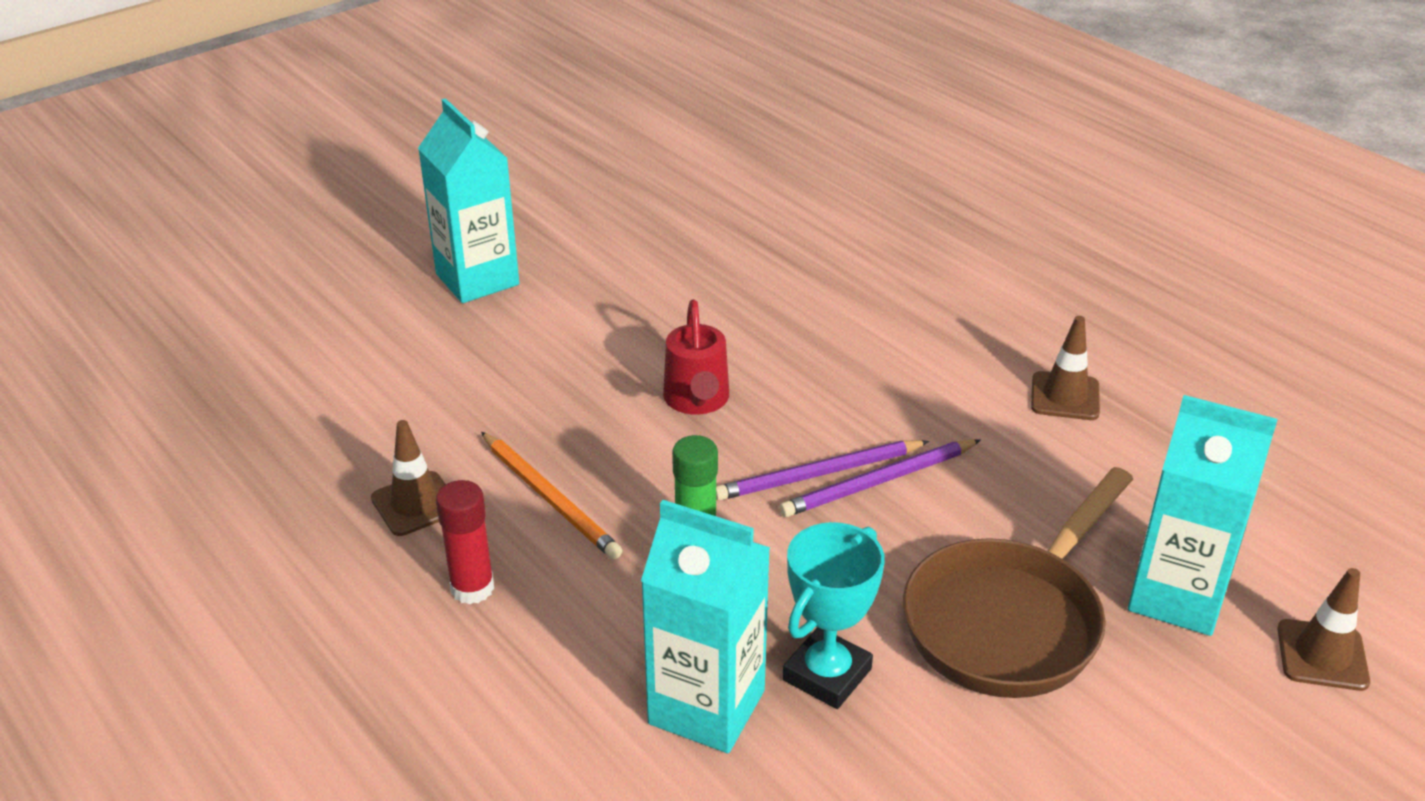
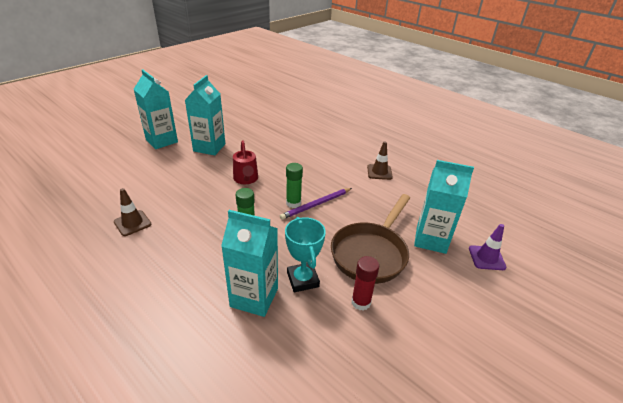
camera: 10 degrees left, 0 degrees up
red glue stick [436,480,494,604] -> red glue stick moved to [352,256,379,311]
orange pencil [481,432,622,559] -> none
purple pencil [716,440,929,501] -> green glue stick [286,163,303,208]
turquoise trophy [783,522,885,709] -> turquoise trophy turned 45 degrees counterclockwise [285,217,326,292]
brown traffic cone [1277,568,1370,691] -> purple traffic cone [469,224,507,270]
none -> turquoise carton [185,75,225,155]

